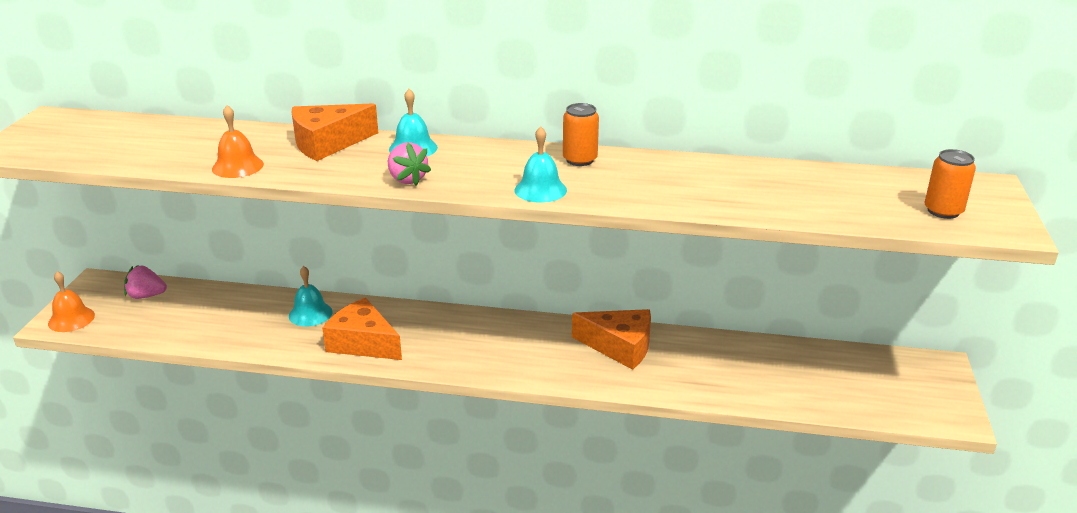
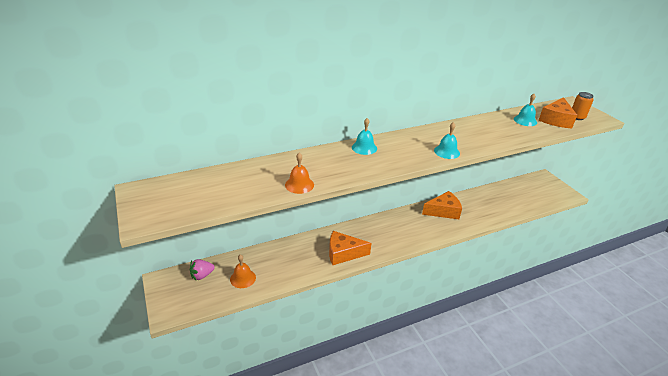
camera: 35 degrees left, 5 degrees up
orange bell [48,271,95,332] -> orange bell moved to [230,255,256,288]
turquoise bell [289,266,332,326] -> turquoise bell moved to [514,94,537,126]
orange cheese [292,103,378,161] -> orange cheese moved to [538,97,577,129]
pink strawberry [388,142,431,186] -> none
orange can [563,103,599,166] -> none

